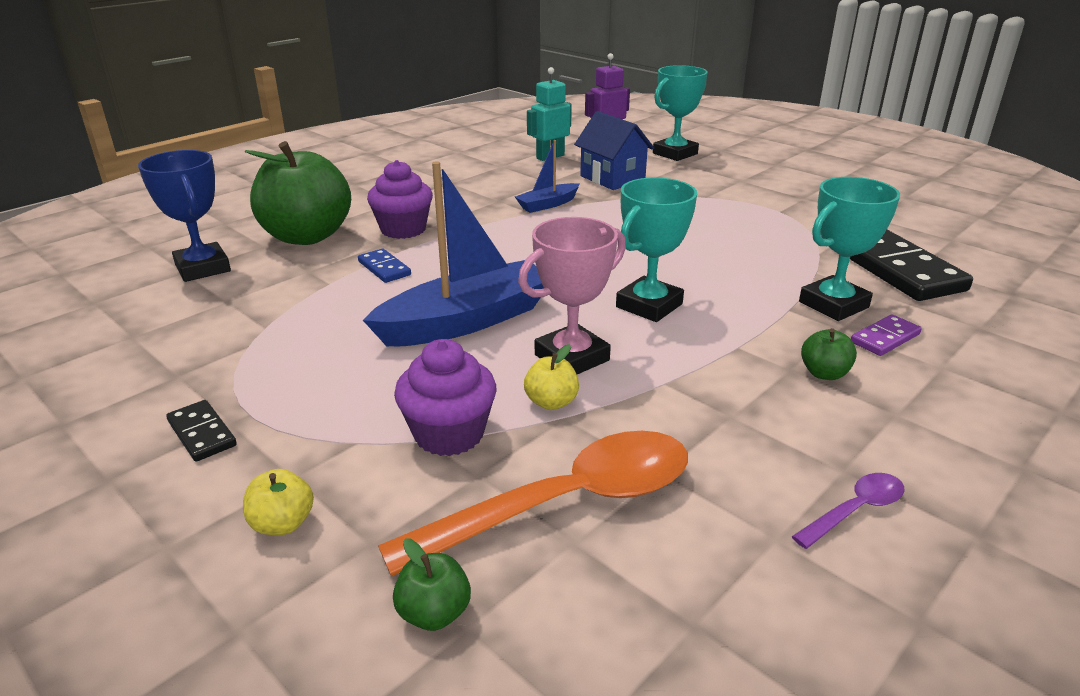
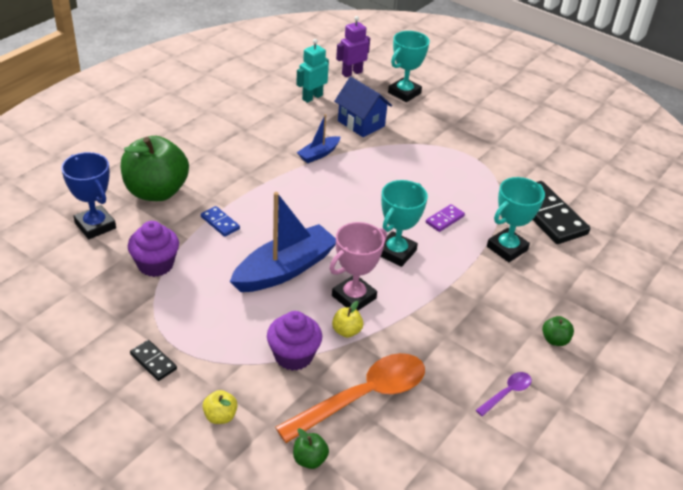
camera: 10 degrees left, 10 degrees up
purple cupcake [367,160,433,239] -> purple cupcake moved to [128,221,179,277]
green apple [801,328,857,380] -> green apple moved to [542,316,574,346]
purple domino [851,314,922,356] -> purple domino moved to [426,204,465,232]

